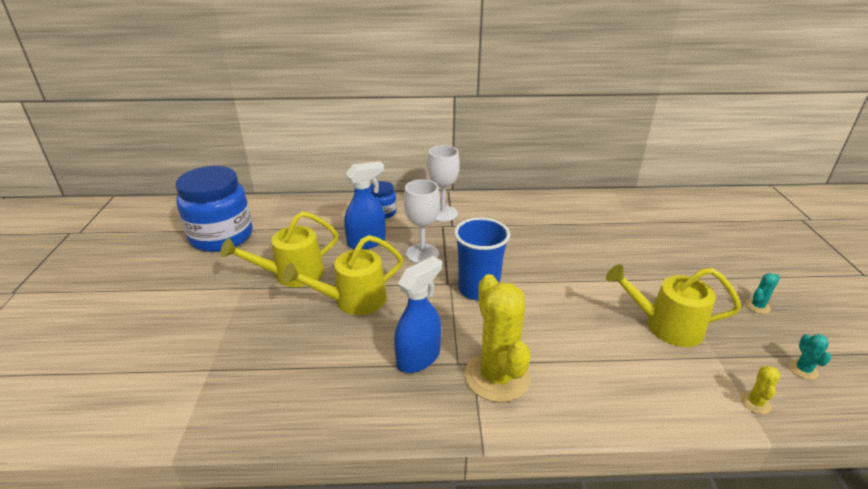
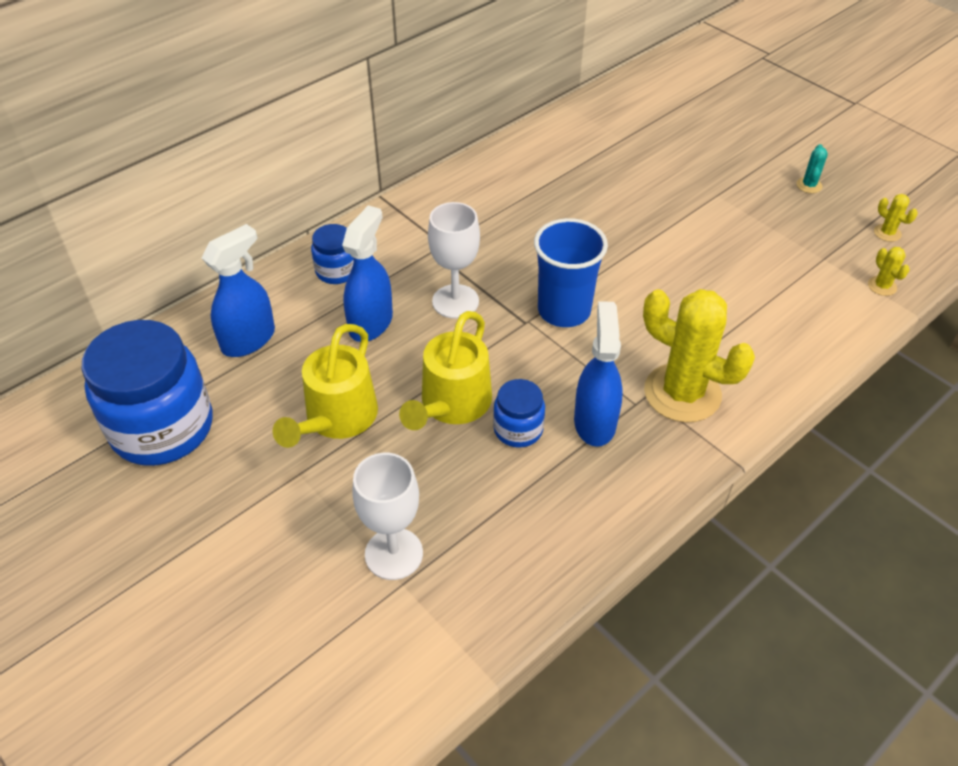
camera: 40 degrees left, 15 degrees up
white goblet [427,145,460,222] -> white goblet moved to [352,453,423,580]
yellow watering can [606,264,741,347] -> none
turquoise cactus [789,334,831,380] -> yellow cactus [874,194,918,242]
none -> blue spray bottle [202,224,275,357]
none -> blue jar [493,379,545,448]

